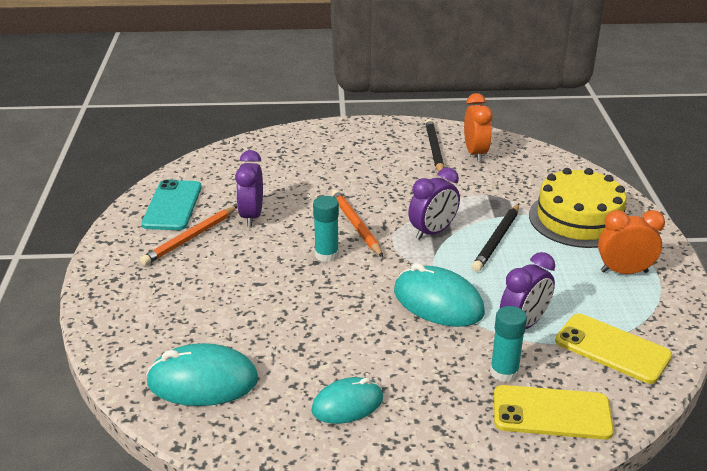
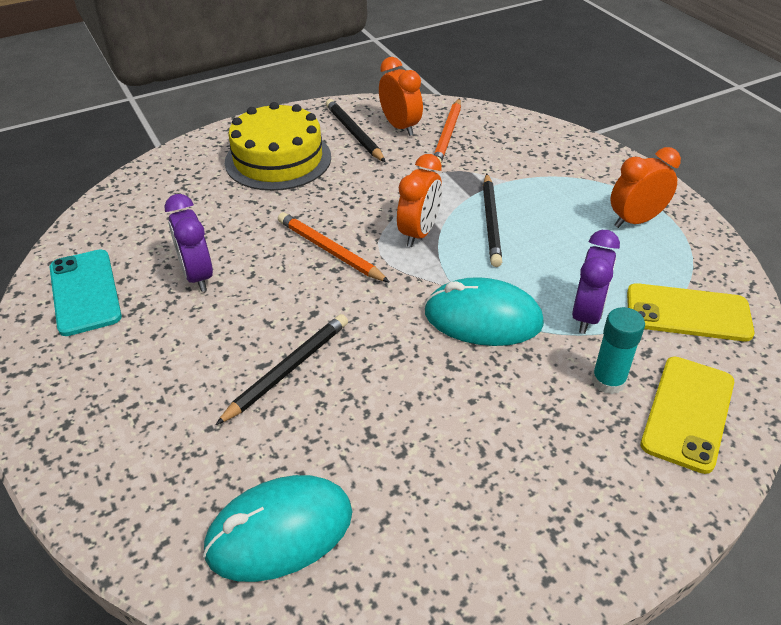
camera: 25 degrees left, 10 degrees up
orange pencil [140,206,237,266] -> orange pencil moved to [434,98,461,163]
turquoise mouse [311,377,383,424] -> none
turquoise glue stick [313,196,339,262] -> none
purple clock [408,167,460,240] -> orange clock [397,154,442,247]
yellow phone [494,385,614,440] -> yellow phone turned 45 degrees counterclockwise [640,357,734,474]
yellow cake [529,168,627,248] -> yellow cake moved to [225,102,331,191]
none -> black pencil [216,314,348,425]

